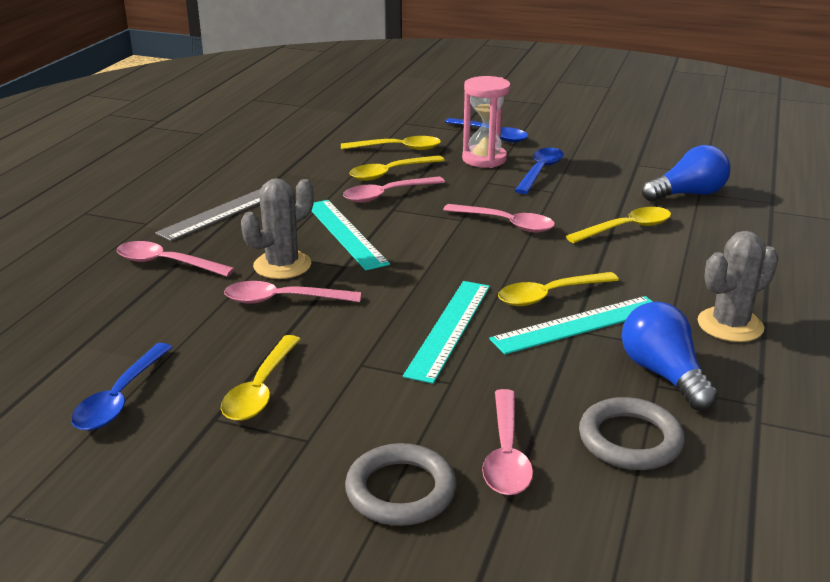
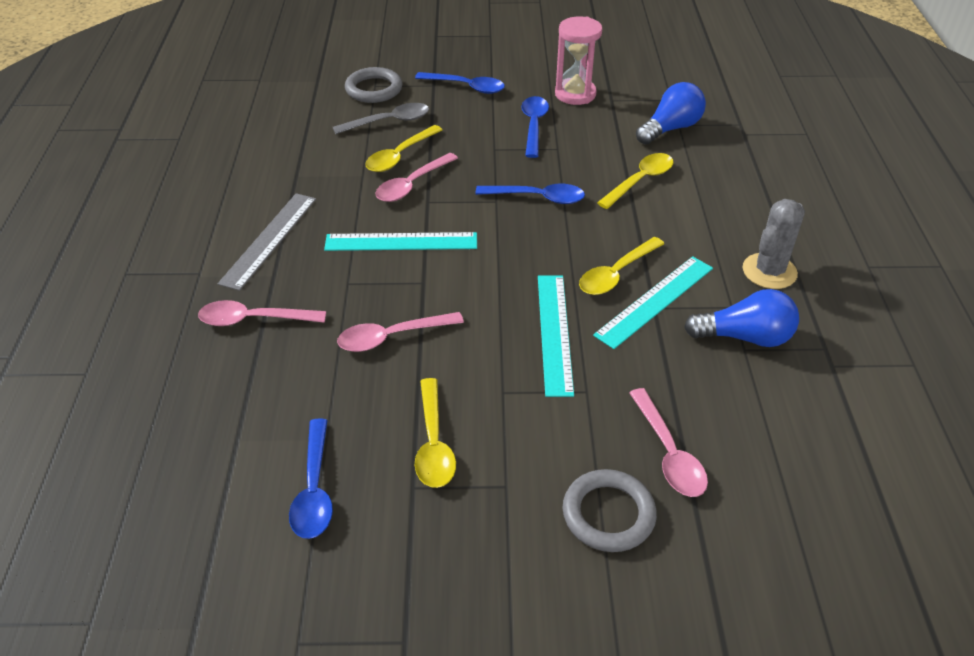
camera: 20 degrees left, 15 degrees up
grey cactus [241,178,314,279] -> none
turquoise ruler [312,200,390,271] -> turquoise ruler turned 45 degrees counterclockwise [324,232,477,251]
yellow spoon [341,136,441,150] -> grey spoon [333,103,429,134]
pink spoon [443,204,555,233] -> blue spoon [475,184,585,204]
pink hourglass [462,76,511,168] -> pink hourglass moved to [555,17,602,105]
grey ring [579,397,685,470] -> grey ring moved to [345,67,402,103]
blue light bulb [622,302,718,411] -> blue light bulb turned 135 degrees clockwise [684,289,799,347]

